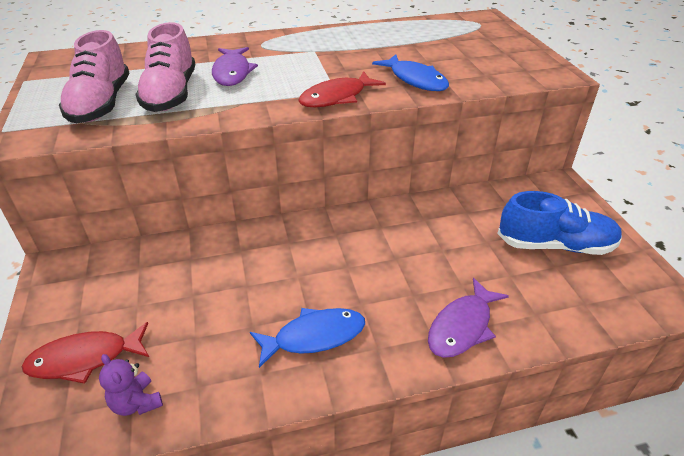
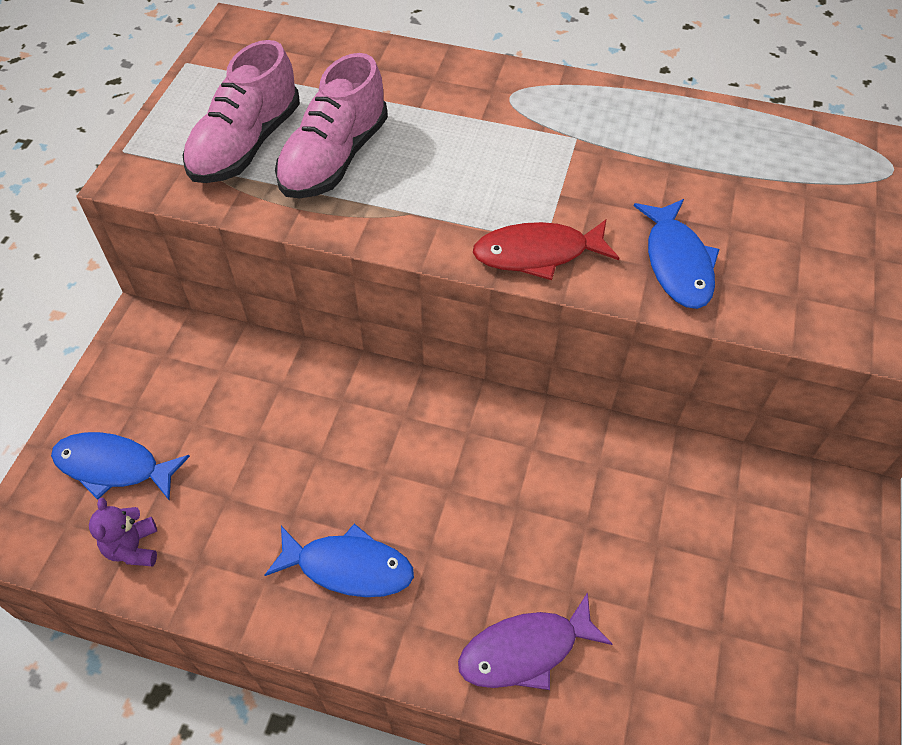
camera: 30 degrees right, 15 degrees up
red fish [22,322,149,384] -> blue fish [51,432,190,500]
purple fish [212,47,258,86] -> none
blue shoe [497,191,622,255] -> none

